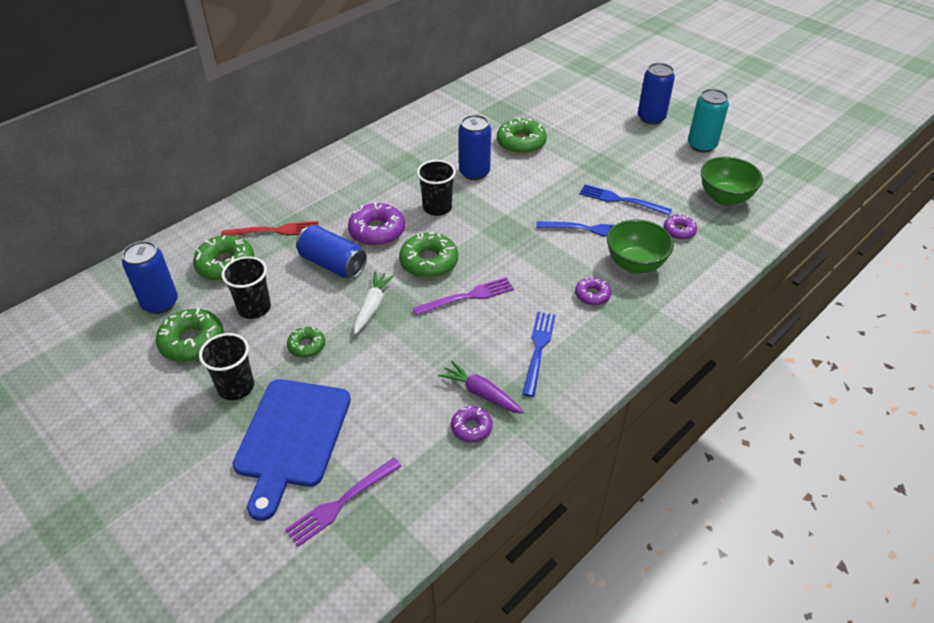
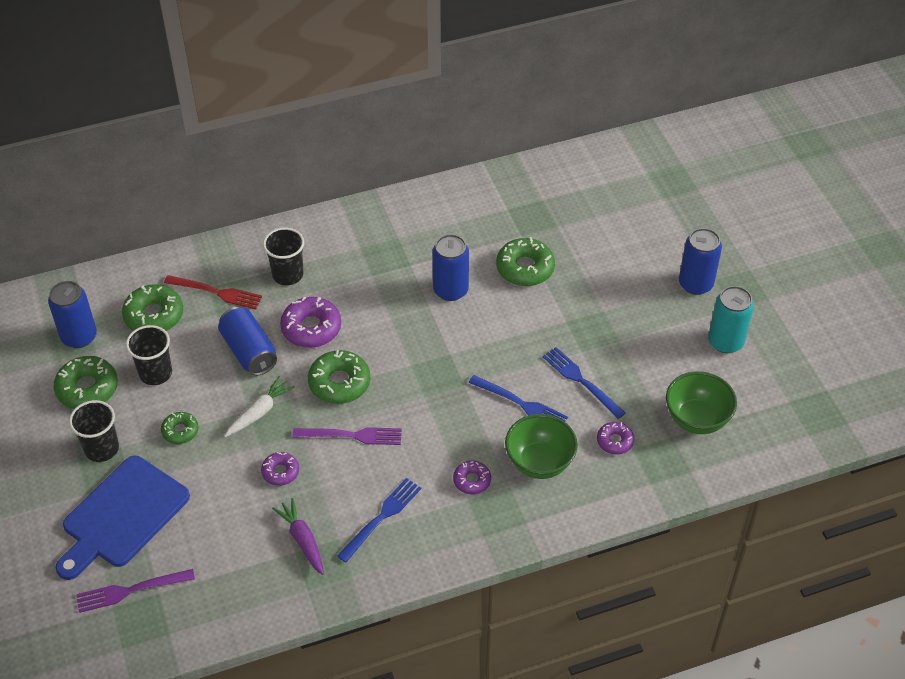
camera: 25 degrees right, 5 degrees up
black cup [417,160,456,216] -> black cup moved to [263,228,304,285]
purple donut [451,406,492,443] -> purple donut moved to [261,452,299,486]

